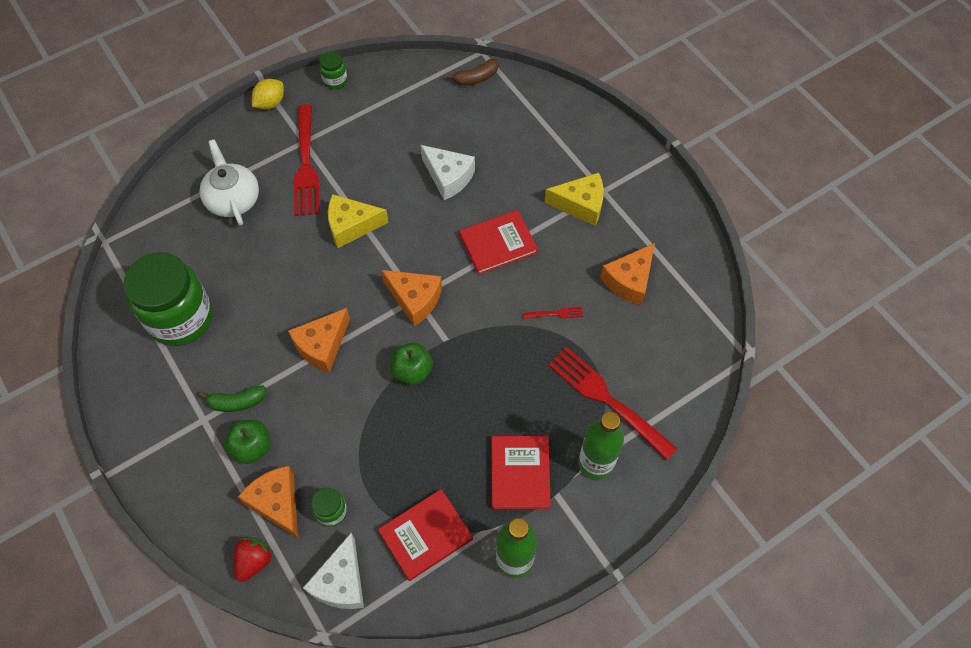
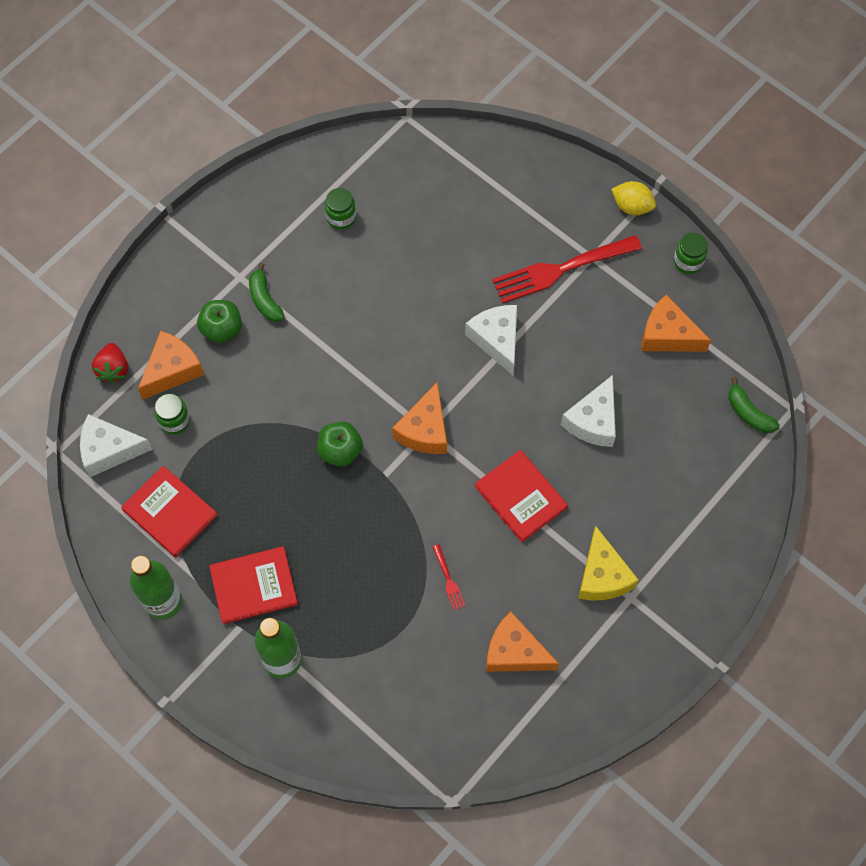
camera: 75 degrees right, 5 degrees up
green jar [124,252,213,346] -> green jar [325,188,356,230], size x0.43
white teapot [200,140,259,226] -> none
red strawberry [234,538,273,582] -> red strawberry turned 75 degrees clockwise [92,343,128,383]
orange cheese [288,308,350,372] -> orange cheese moved to [641,295,711,352]
yellow cheese [328,194,389,248] -> white cheese [465,305,517,375]
brown banana [447,59,498,86] -> green banana [728,377,780,433]
red fork [548,347,678,460] -> none

